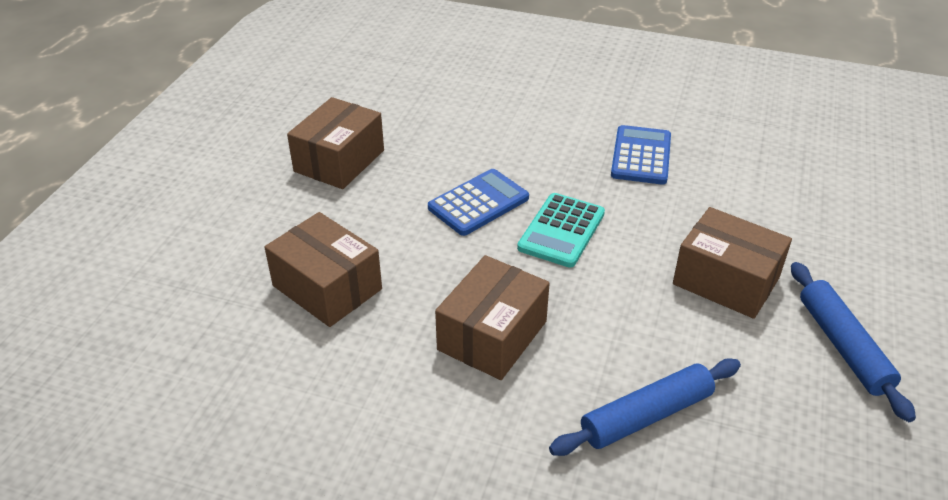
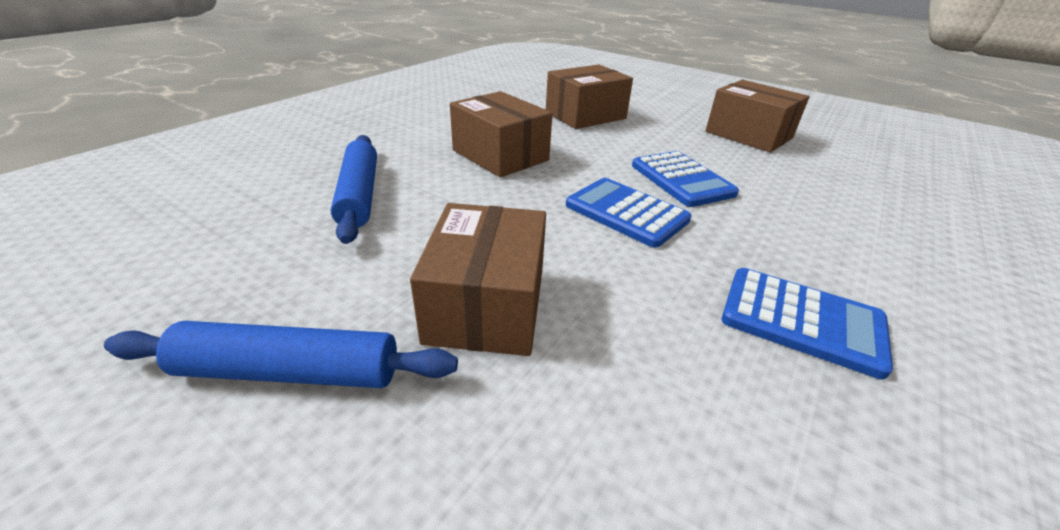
camera: 105 degrees right, 5 degrees down
turquoise calculator [517,193,605,268] -> blue calculator [566,178,691,248]
brown box [673,207,792,319] -> brown box turned 45 degrees counterclockwise [410,203,546,356]

